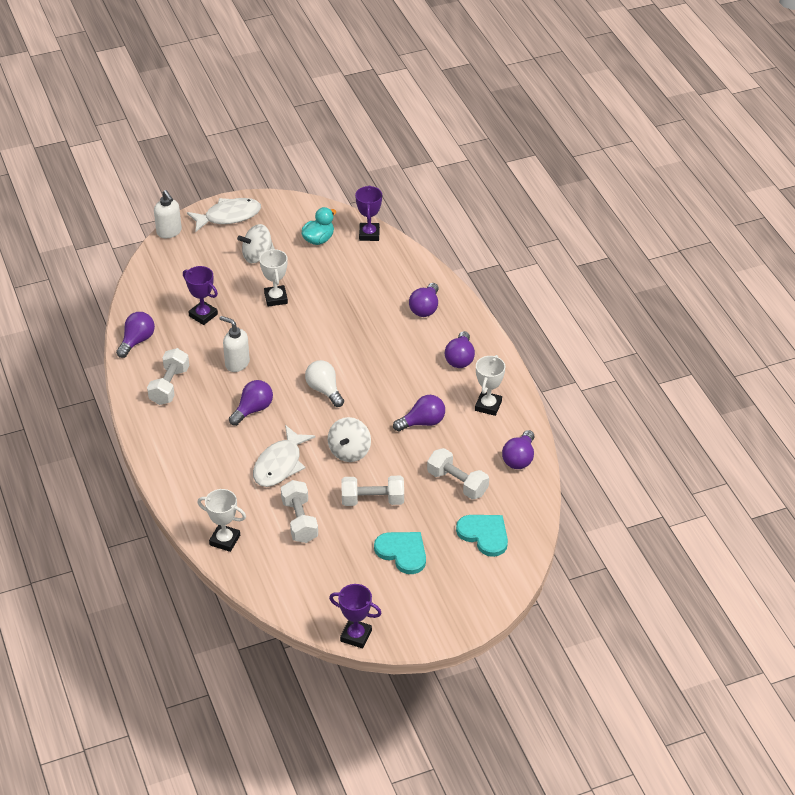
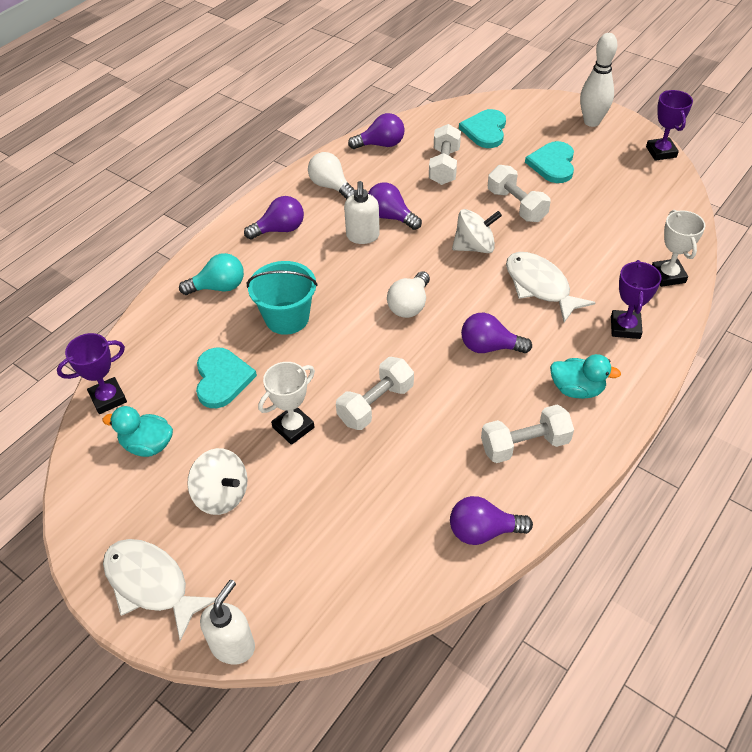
camera: 120 degrees left, 5 degrees up
purple trophy [183,266,218,325] -> purple trophy moved to [611,260,662,339]
white soap dispenser [219,316,250,372] -> white soap dispenser moved to [344,181,380,244]
white fish [253,425,315,487] -> white fish turned 120 degrees counterclockwise [506,252,596,322]
white dumbbell [281,480,318,543] -> white dumbbell moved to [336,357,414,430]
purple light bulb [409,283,439,317] -> turquoise light bulb [179,253,244,295]
white trophy [475,355,505,416] -> white light bulb [308,152,356,199]
none -> turquoise heart [196,347,257,408]
none -> turquoise bucket [247,261,318,335]
none -> turquoise duck [550,354,621,399]
none -> white bowling pin [580,33,617,127]

